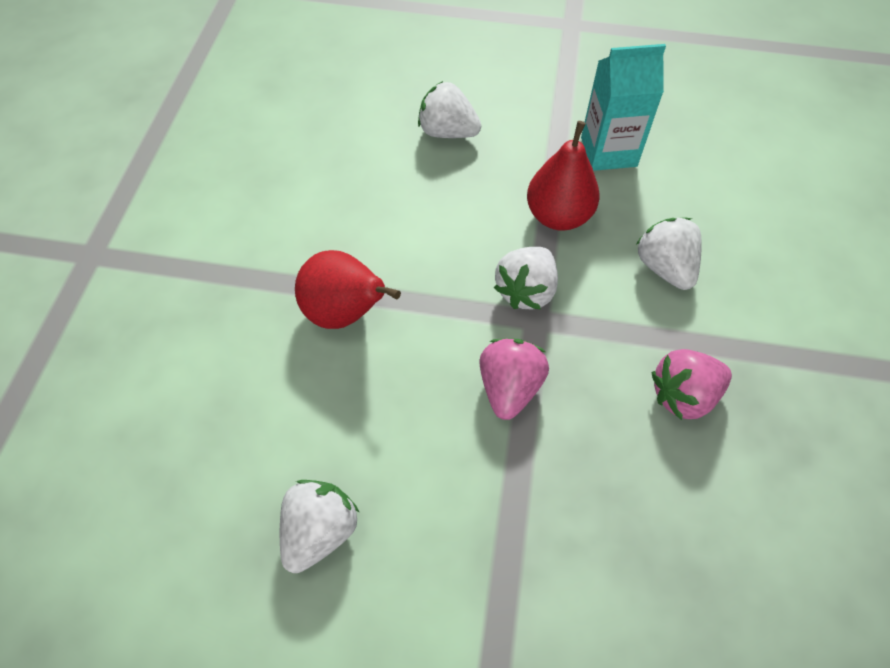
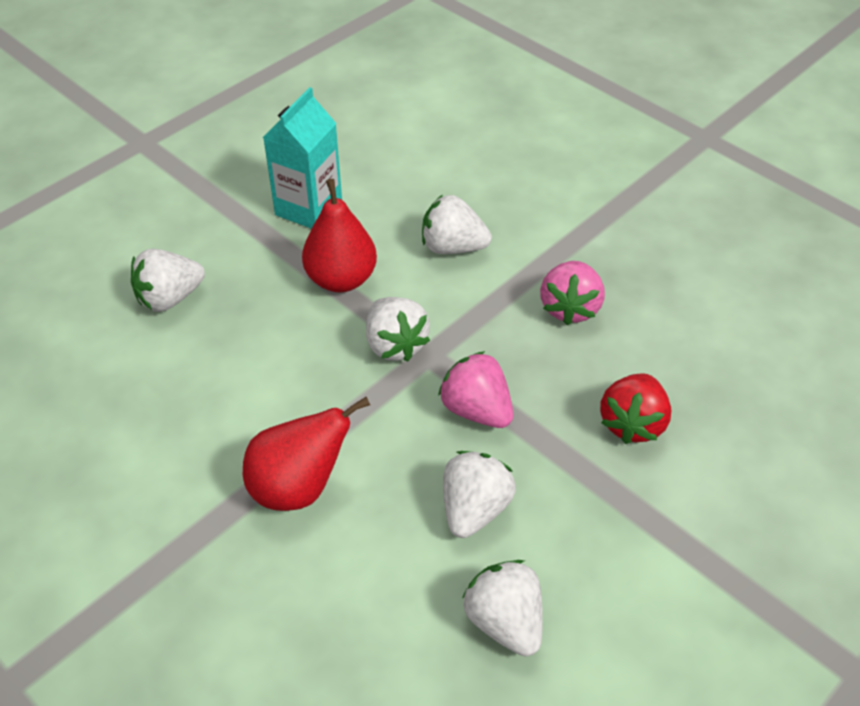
camera: 55 degrees left, 10 degrees down
none -> white strawberry [443,451,516,538]
none -> red strawberry [600,373,671,444]

